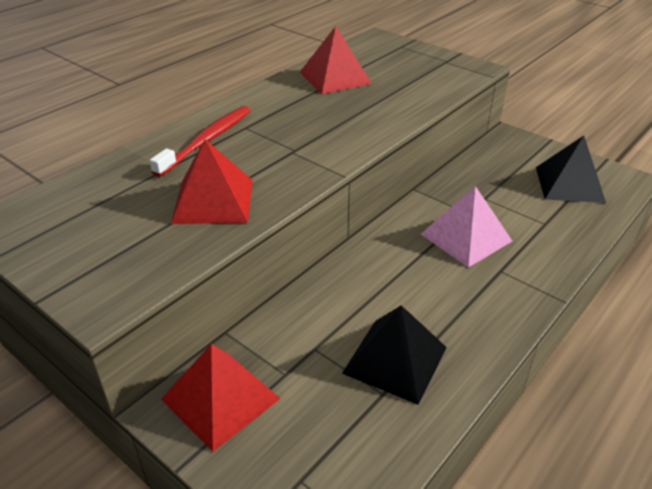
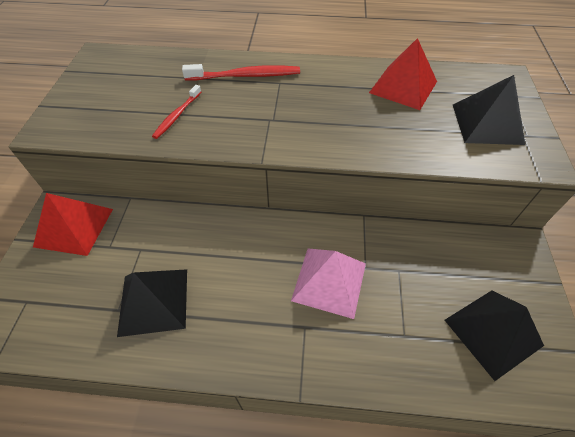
camera: 55 degrees right, 15 degrees up
red pyramid [171,139,252,224] -> red toothbrush [152,85,201,139]
none -> black pyramid [453,75,525,145]

